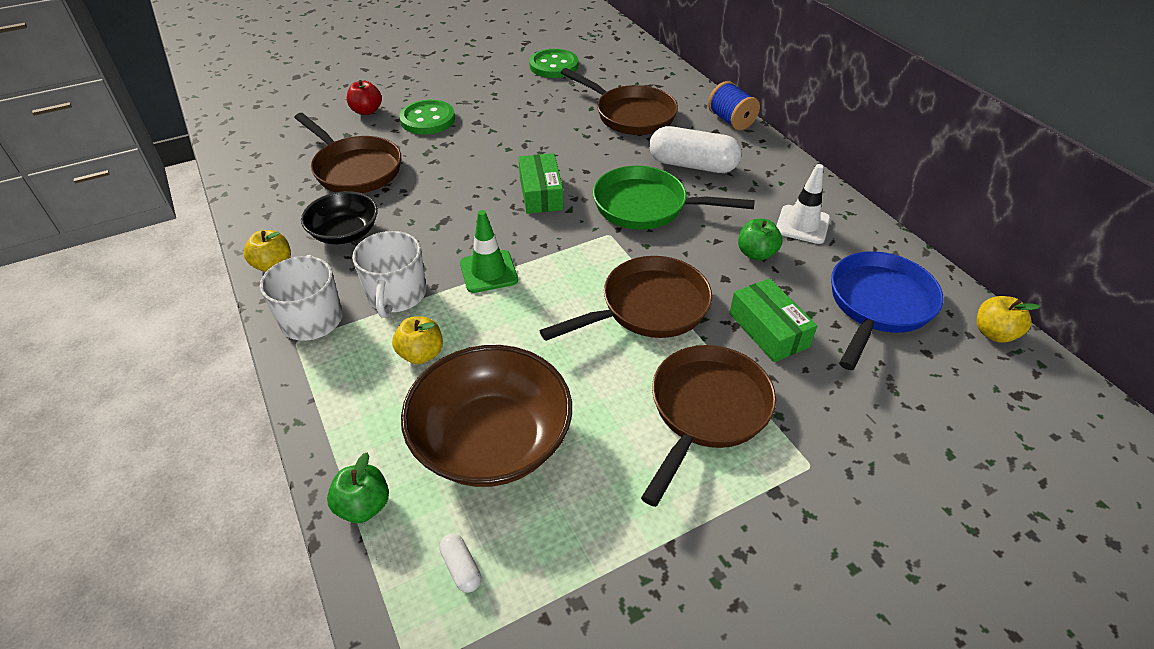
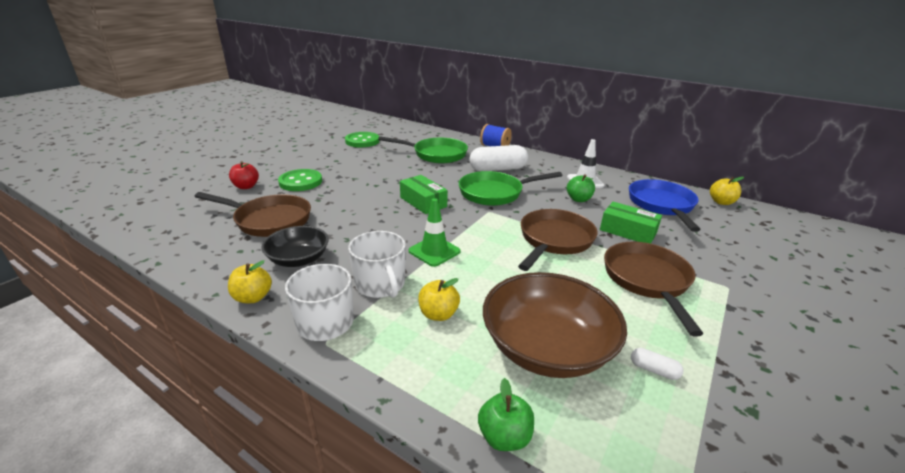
camera: 30 degrees left, 15 degrees down
white capsule [439,534,481,593] -> white capsule moved to [631,348,684,380]
brown pan [561,68,678,135] -> green pan [378,136,468,163]

